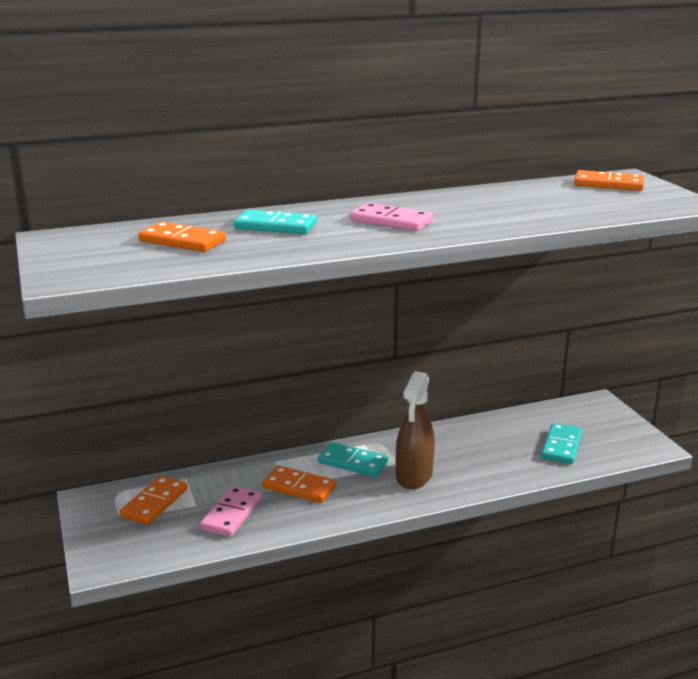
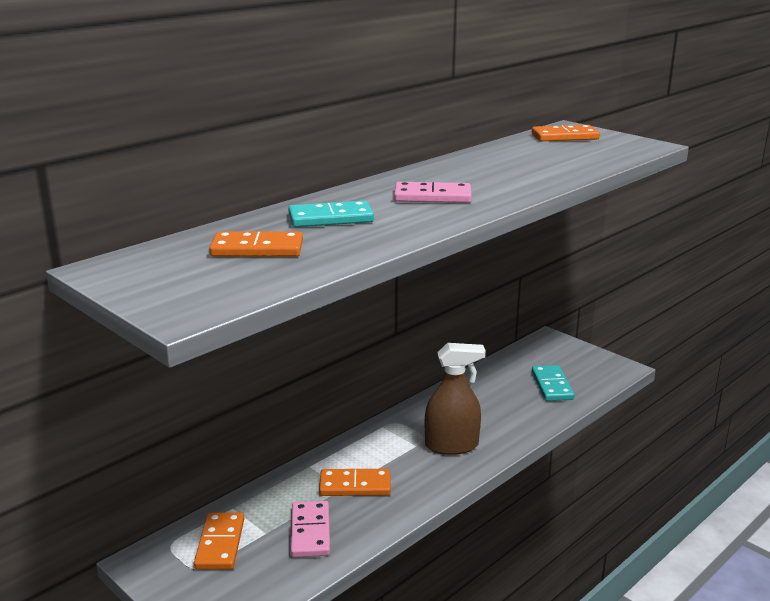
camera: 25 degrees left, 0 degrees up
turquoise domino [318,442,388,477] -> none
brown spray bottle [396,371,435,489] -> brown spray bottle turned 90 degrees counterclockwise [425,343,485,455]

